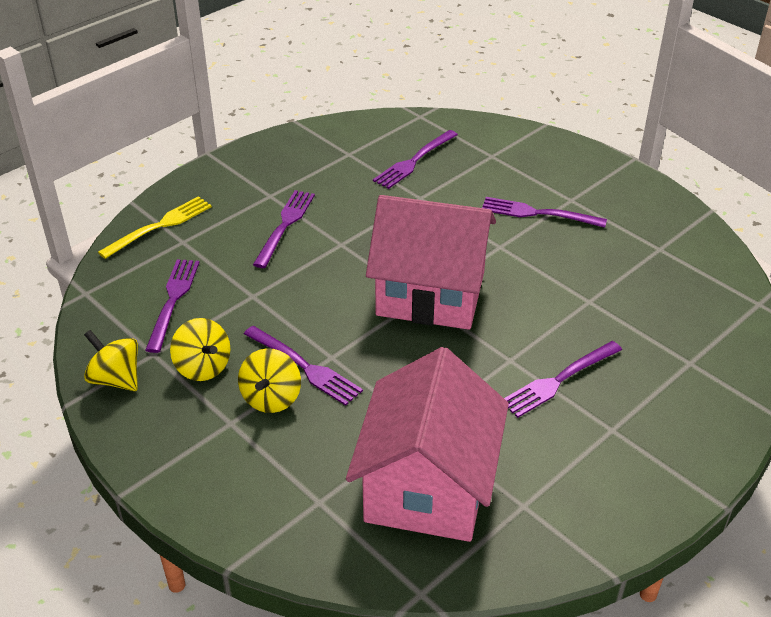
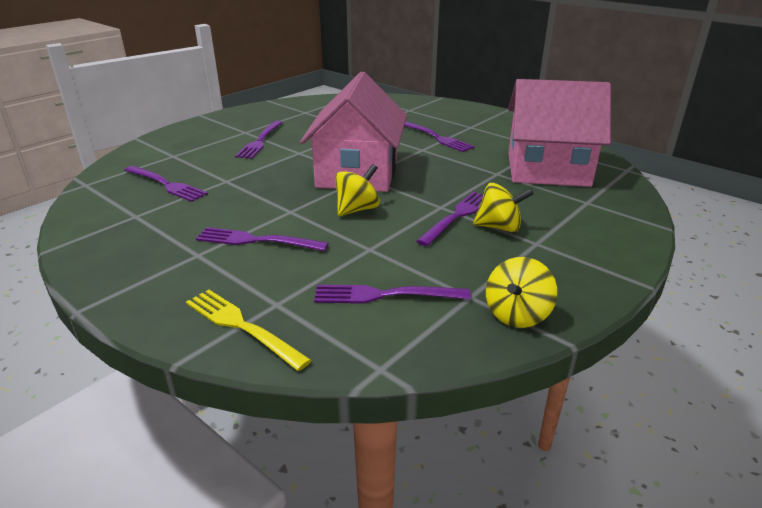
camera: 95 degrees left, 10 degrees down
yellow spinning top [170,318,230,381] -> yellow spinning top moved to [335,164,380,216]

